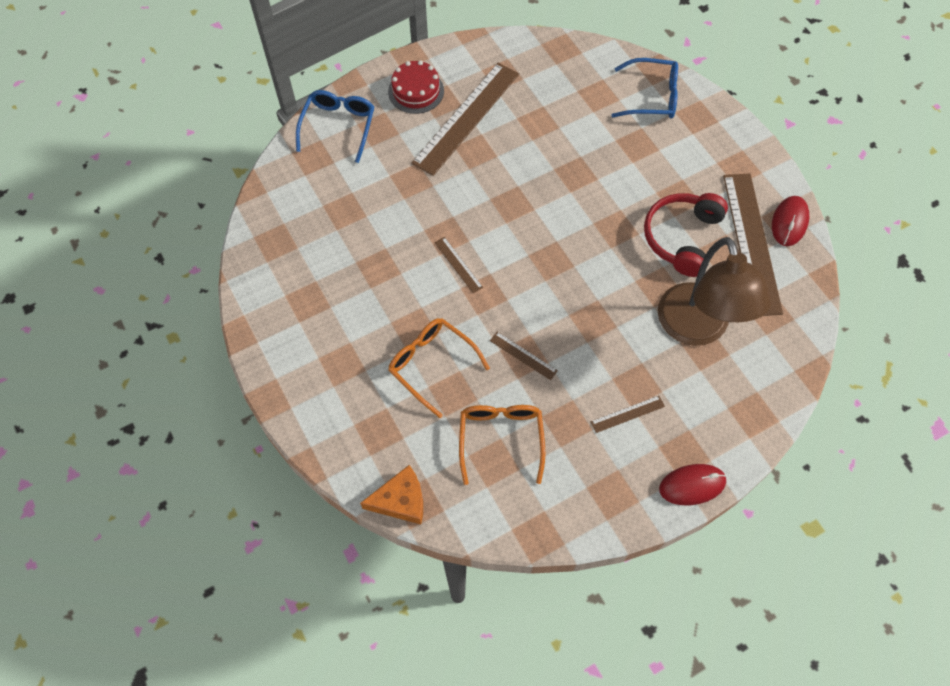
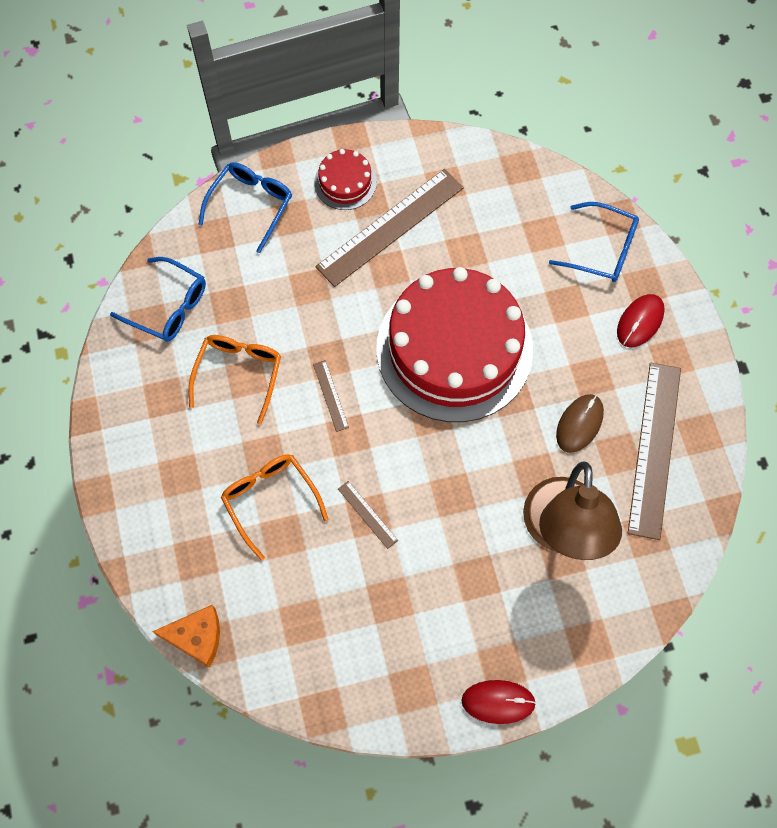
camera: 15 degrees right, 5 degrees up
orange glasses [459,405,546,485] -> orange glasses moved to [189,335,281,424]
brown ruler [591,396,665,433] -> none
red headphones [644,193,728,277] -> brown mouse [556,394,604,453]
red mouse [772,196,809,246] -> red mouse moved to [617,294,665,347]
none -> blue glasses [110,257,206,342]
none -> red cake [377,267,533,422]

